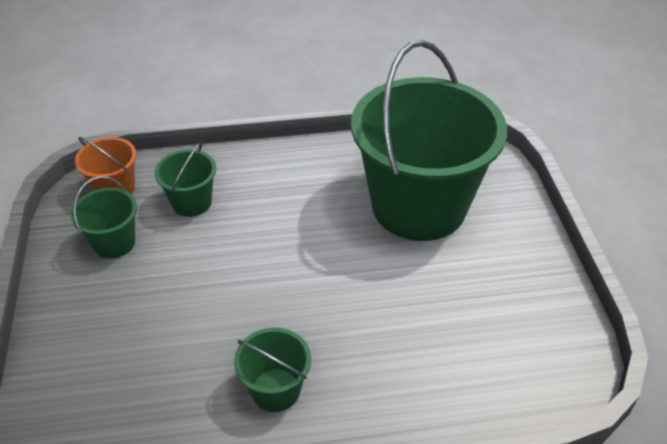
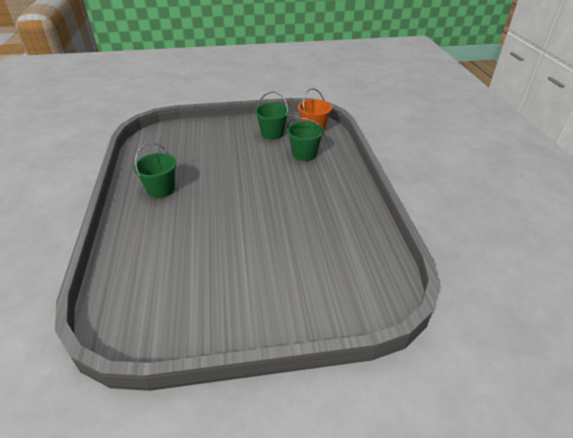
camera: 90 degrees right, 5 degrees down
green bucket [351,40,507,241] -> none

